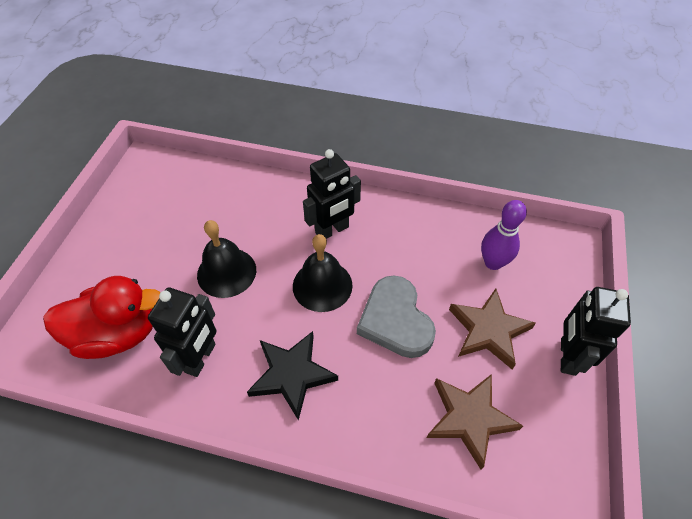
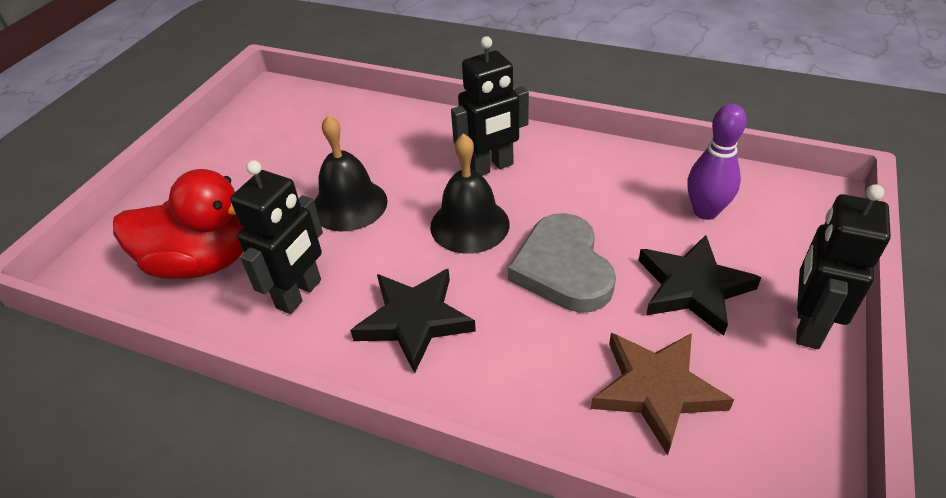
camera: 10 degrees right, 10 degrees down
brown star [449,289,536,369] -> black star [638,235,761,336]

